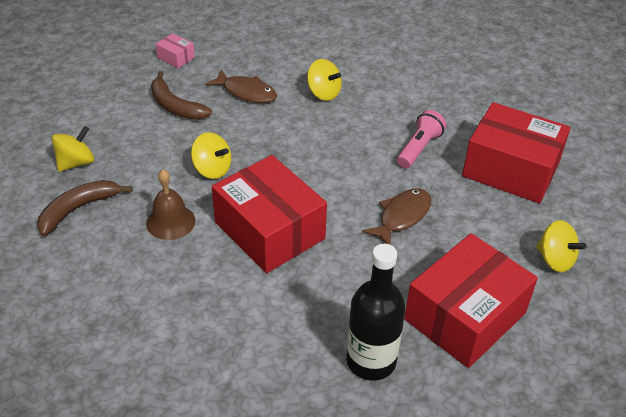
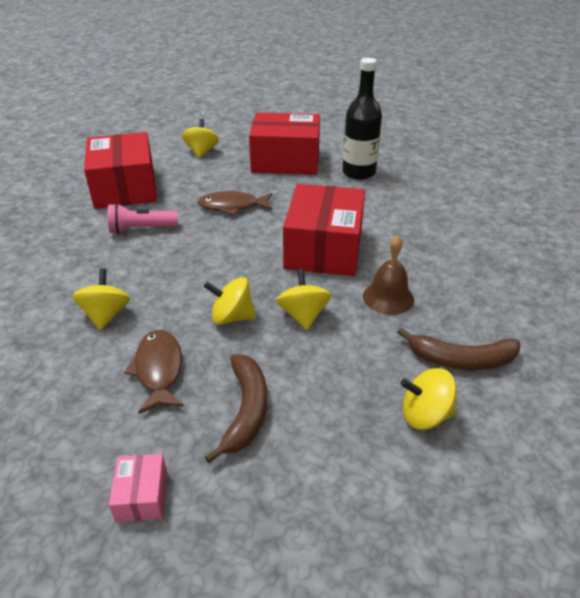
camera: 130 degrees left, 5 degrees down
none -> yellow spinning top [204,277,256,325]

